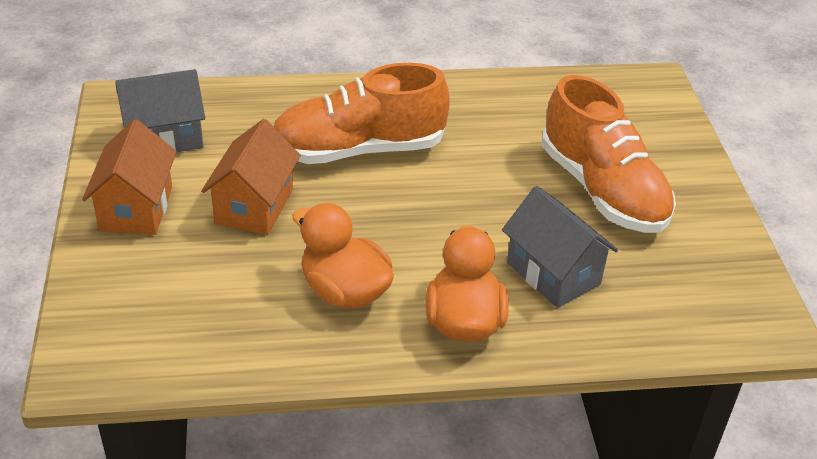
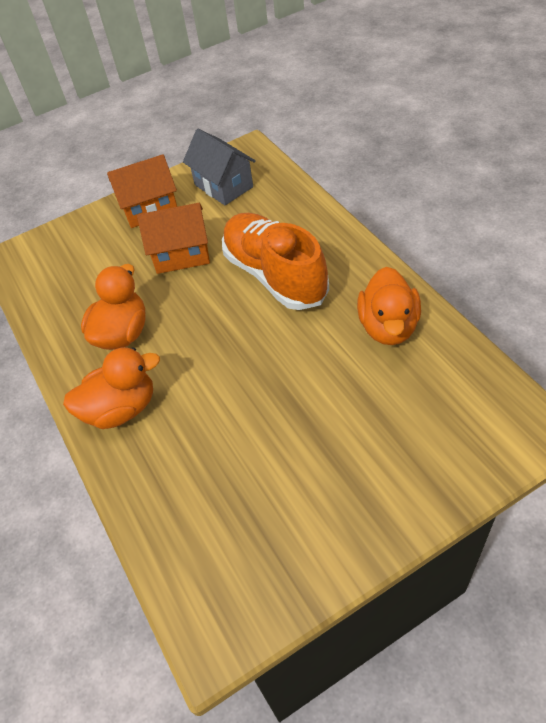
camera: 75 degrees right, 10 degrees up
grey house [502,186,618,308] -> none
orange shoe [542,75,676,233] -> none
none -> orange duck [357,267,421,345]

